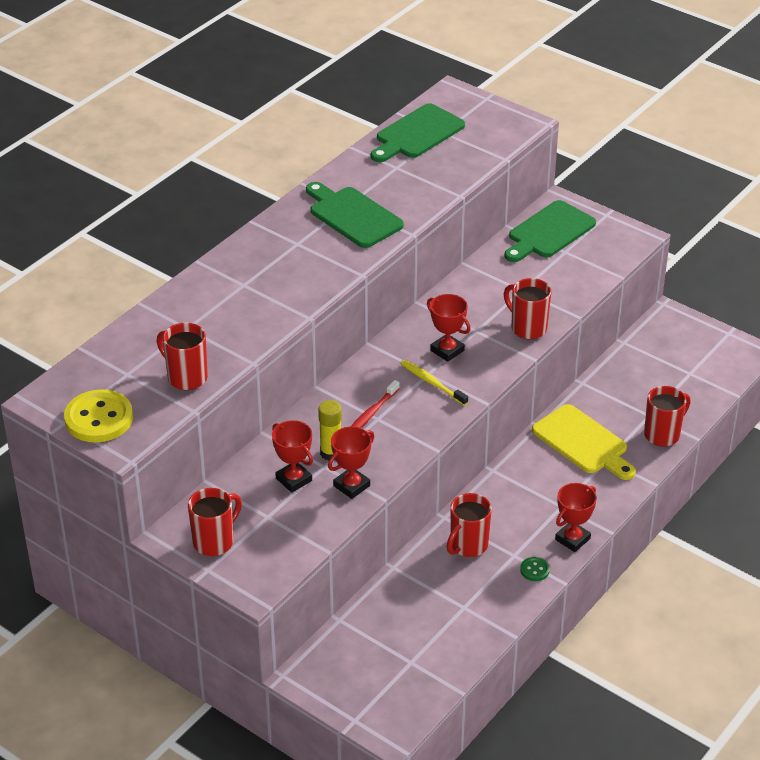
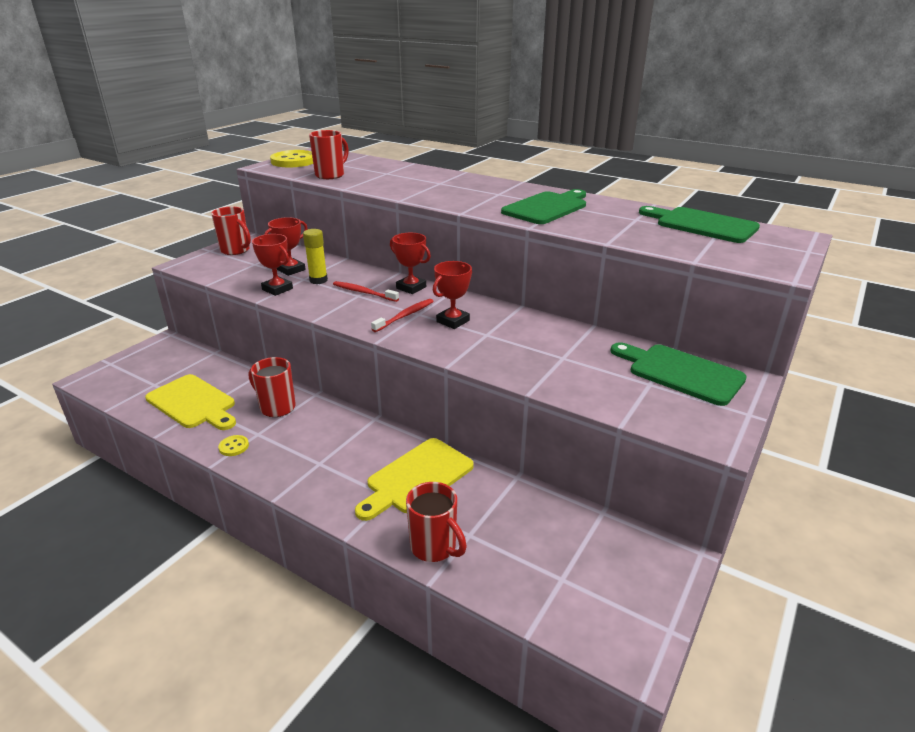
camera: 85 degrees right, 10 degrees down
yellow toothbrush [400,360,468,406] -> red toothbrush [371,299,434,332]
red mug [504,278,551,339] -> none
green button [520,557,550,581] -> yellow button [218,435,249,456]
red trophy [555,483,597,552] -> red trophy moved to [390,233,431,294]
none -> yellow cutting board [145,374,236,430]

